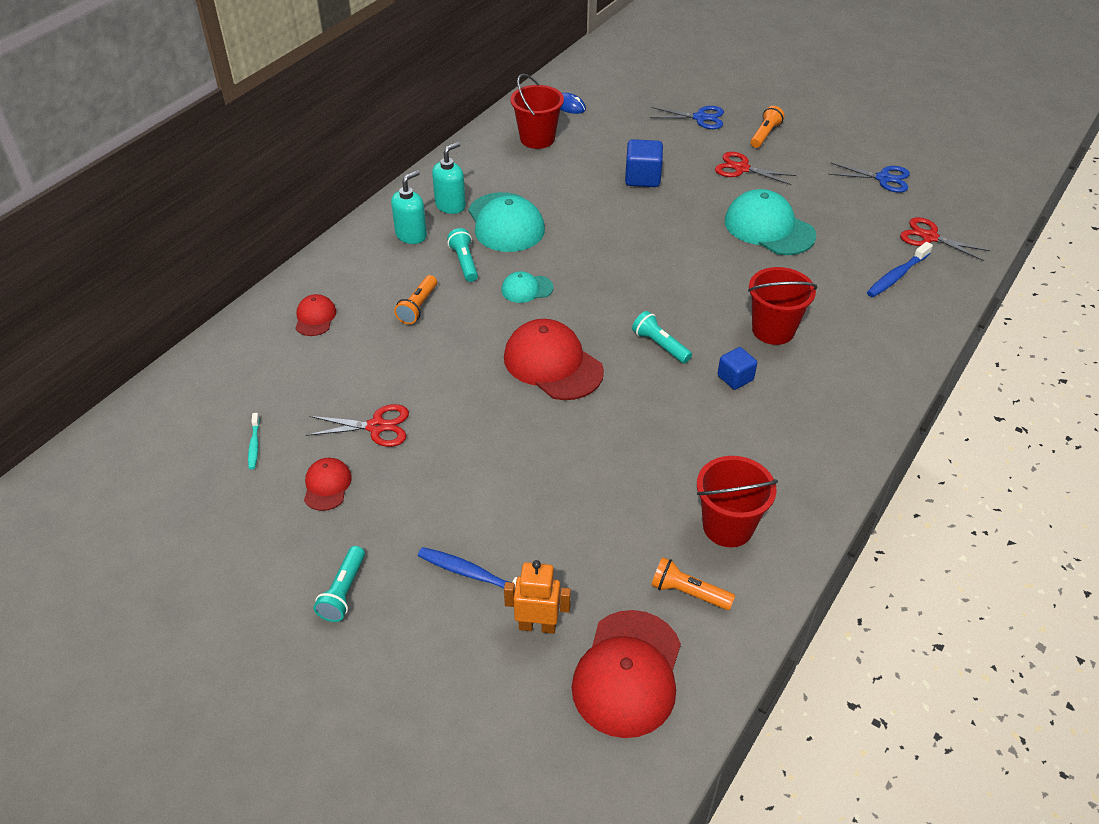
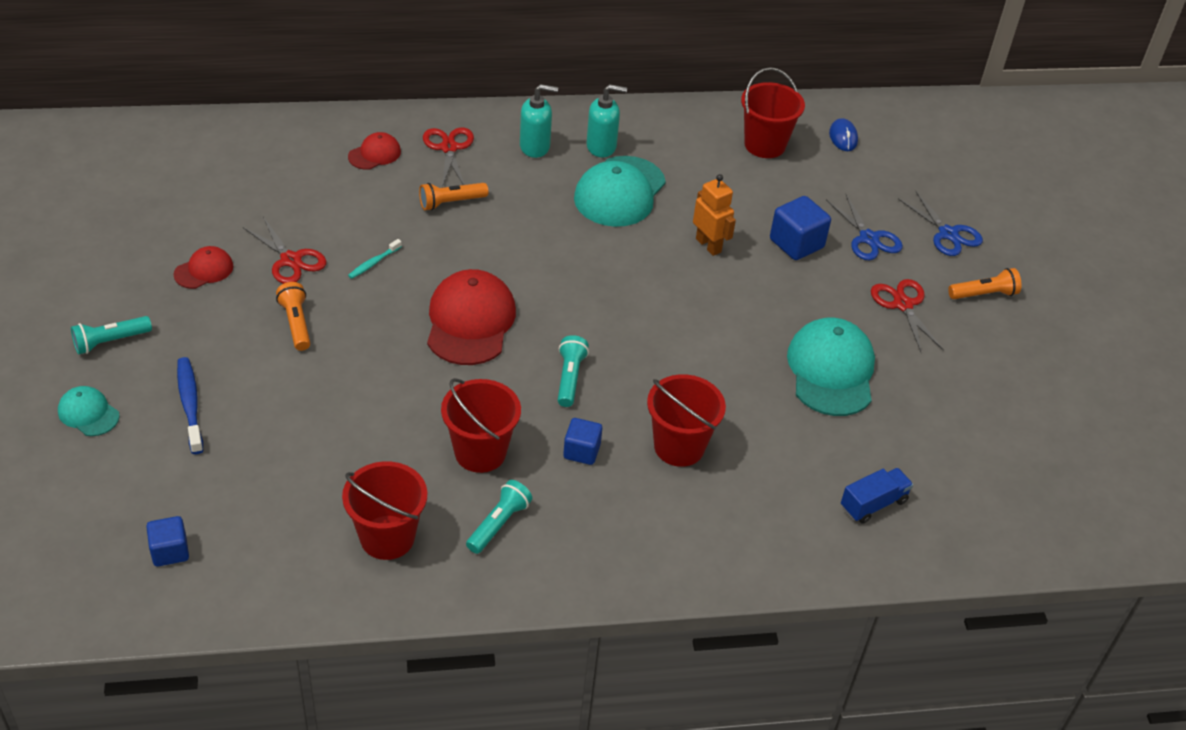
camera: 45 degrees right, 0 degrees up
turquoise toothbrush [248,413,260,469] -> turquoise toothbrush moved to [348,239,402,279]
turquoise flashlight [447,228,478,282] -> turquoise flashlight moved to [466,480,532,554]
turquoise cap [501,271,554,303] -> turquoise cap moved to [58,386,120,436]
orange robot [504,560,571,634] -> orange robot moved to [693,174,736,256]
red cap [572,610,681,738] -> blue cube [146,516,189,567]
orange flashlight [651,557,735,610] -> orange flashlight moved to [276,282,311,351]
blue scissors [828,163,910,193] -> blue scissors moved to [826,194,903,261]
blue toothbrush [867,242,933,297] -> blue truck [841,468,913,524]
red scissors [900,217,990,261] -> red scissors moved to [423,128,474,187]
none -> red bucket [441,378,521,473]

